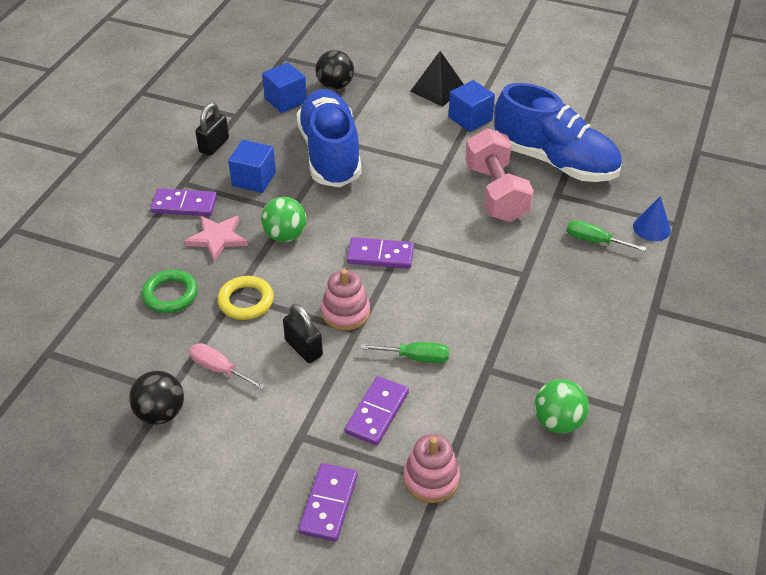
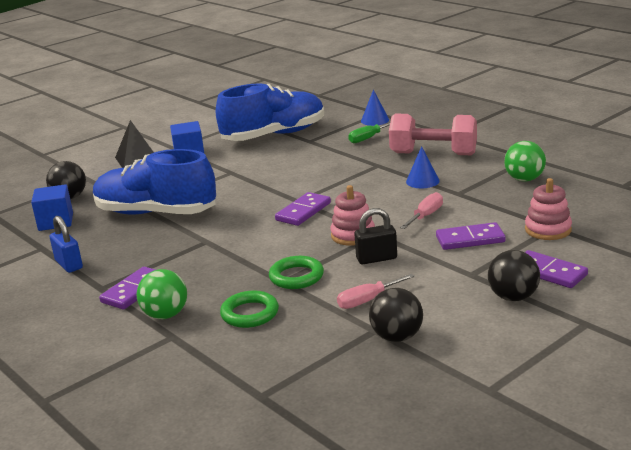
camera: 60 degrees left, 20 degrees down
pink star [184,216,248,261] -> none
black padlock [195,103,229,156] -> blue padlock [50,216,83,273]
yellow ring [217,276,274,320] -> green ring [269,256,324,289]
blue cube [228,140,276,193] -> none
green ball [261,197,307,242] -> green ball moved to [137,269,187,319]
purple domino [345,376,409,446] -> purple domino turned 60 degrees counterclockwise [436,222,506,250]
green screwdriver [360,342,449,363] -> pink screwdriver [400,192,443,229]
pink dumbbell [465,128,534,222] -> pink dumbbell moved to [389,114,477,155]
none -> blue cone [406,146,440,188]
none -> black ball [488,250,540,301]

